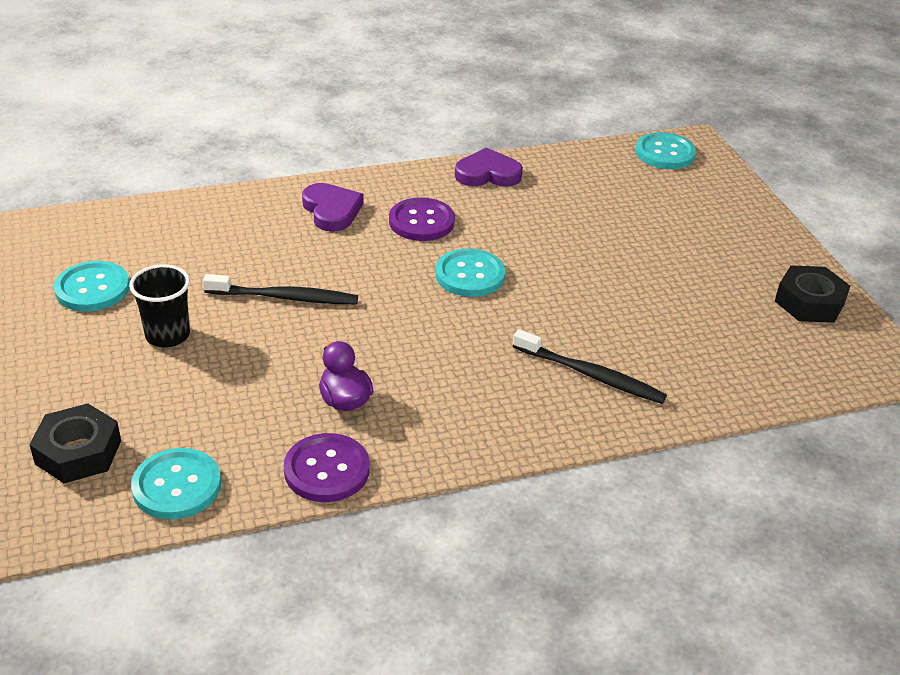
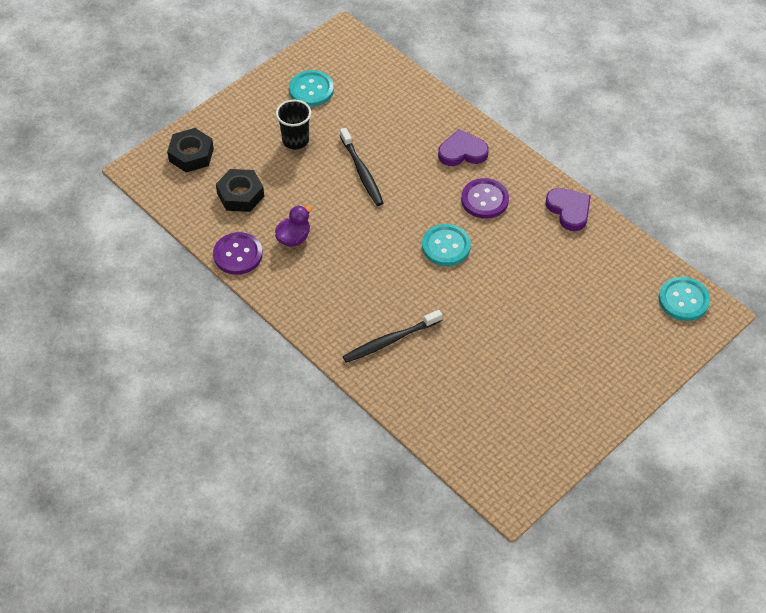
camera: 65 degrees right, 15 degrees up
turquoise button [131,448,221,520] -> none
purple heart [302,183,364,232] -> purple heart turned 135 degrees counterclockwise [438,129,489,166]
black toothbrush [513,329,667,404] -> black toothbrush turned 60 degrees clockwise [343,310,442,363]
black nut [775,265,850,323] -> black nut moved to [216,169,264,212]

